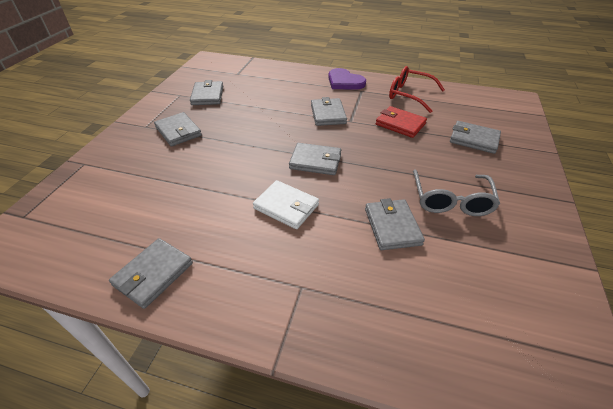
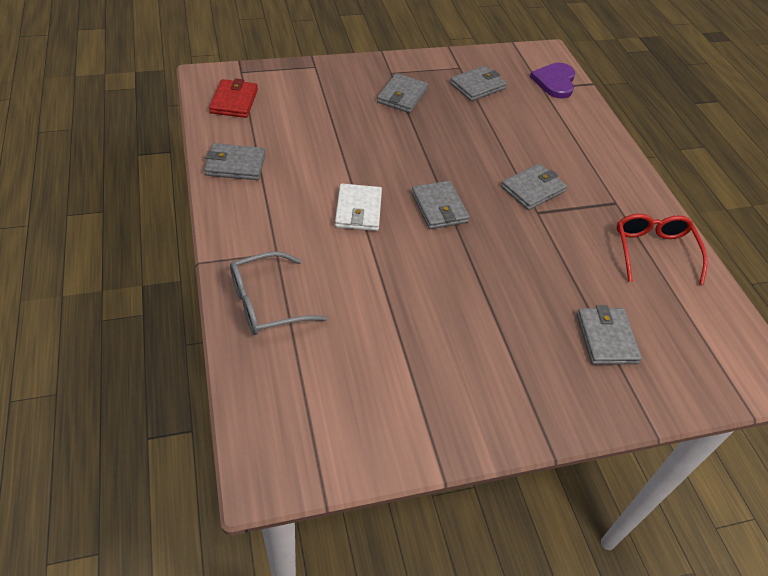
camera: 55 degrees right, 5 degrees up
purple heart [328,68,366,90] -> purple heart moved to [530,63,575,99]
grey wallet [365,198,425,250] -> none
red wallet [376,106,427,138] -> red wallet moved to [209,78,258,118]
grey glasses [413,170,500,216] -> grey glasses moved to [230,251,327,335]

